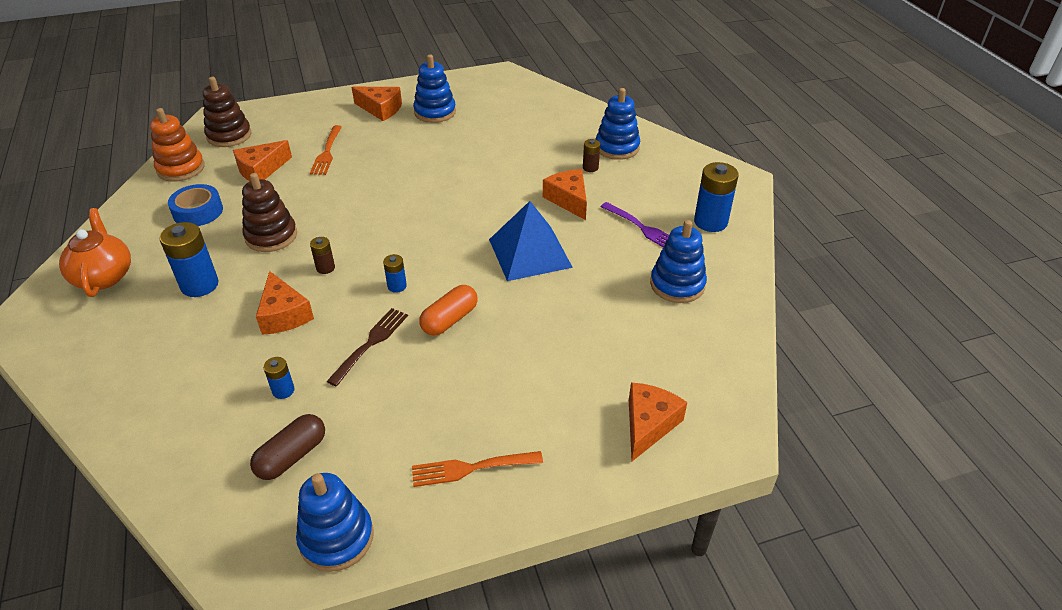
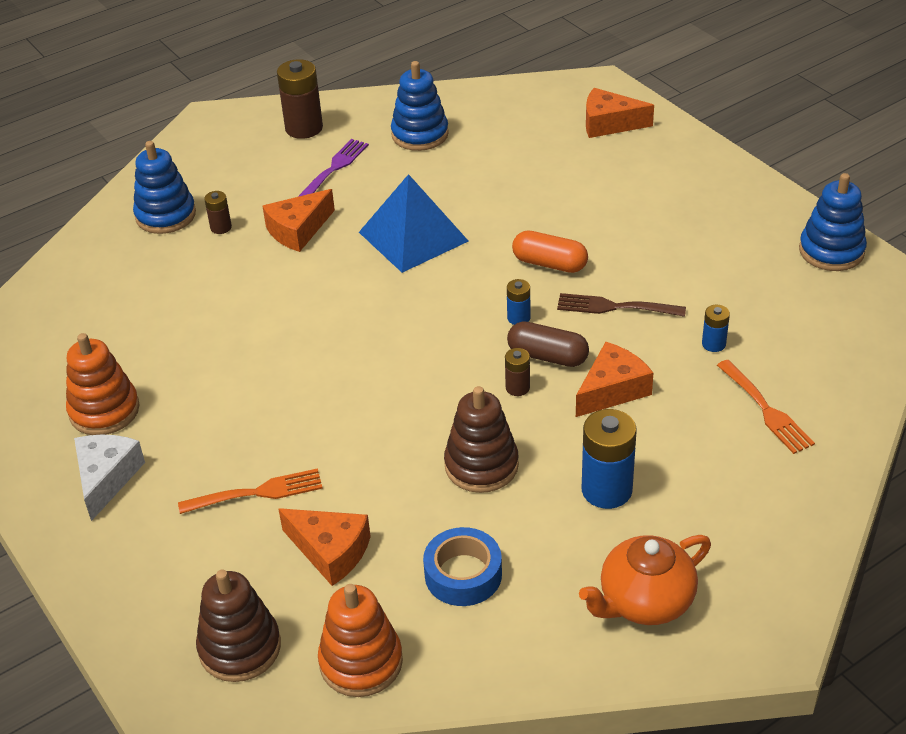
camera: 105 degrees left, 0 degrees up
brown capsule [250,414,325,480] -> brown capsule moved to [507,321,589,367]
orange cheese [352,87,402,121] -> white cheese [74,435,145,521]
orange fork [412,451,543,487] -> orange fork moved to [717,360,815,454]
blue stacking toy [413,54,456,123] -> orange stacking toy [66,333,139,435]
blue battery [694,162,739,232] -> brown battery [277,59,323,139]

